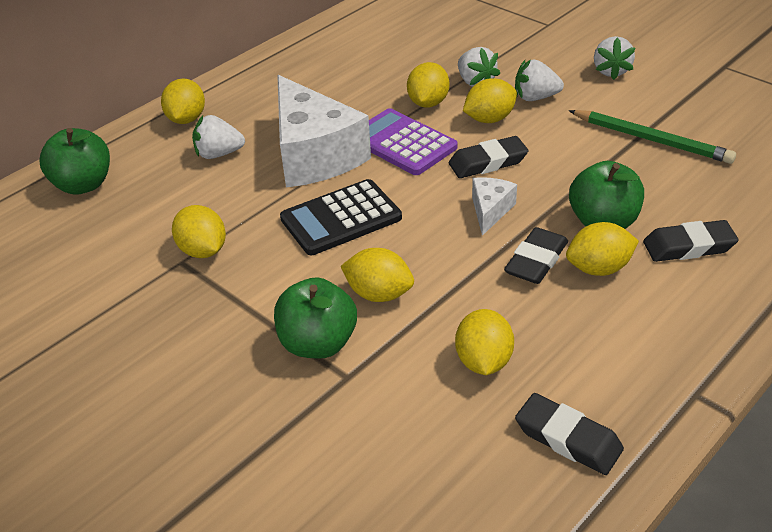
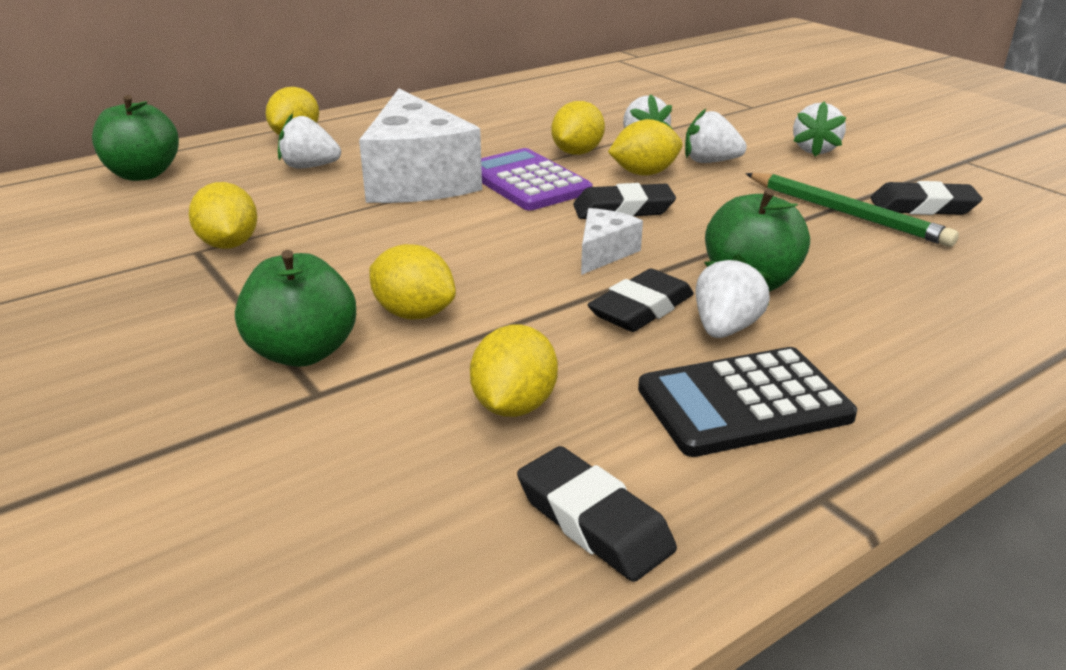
camera: 10 degrees right, 10 degrees down
black calculator [280,179,402,255] -> black calculator moved to [638,347,857,457]
yellow lemon [566,222,639,276] -> white strawberry [695,254,772,338]
black eraser [643,220,739,262] -> black eraser moved to [871,181,982,215]

